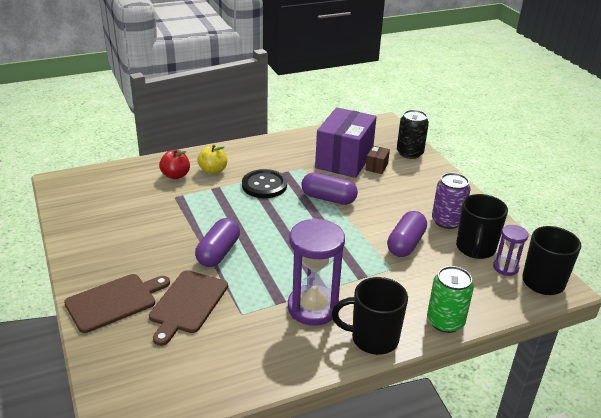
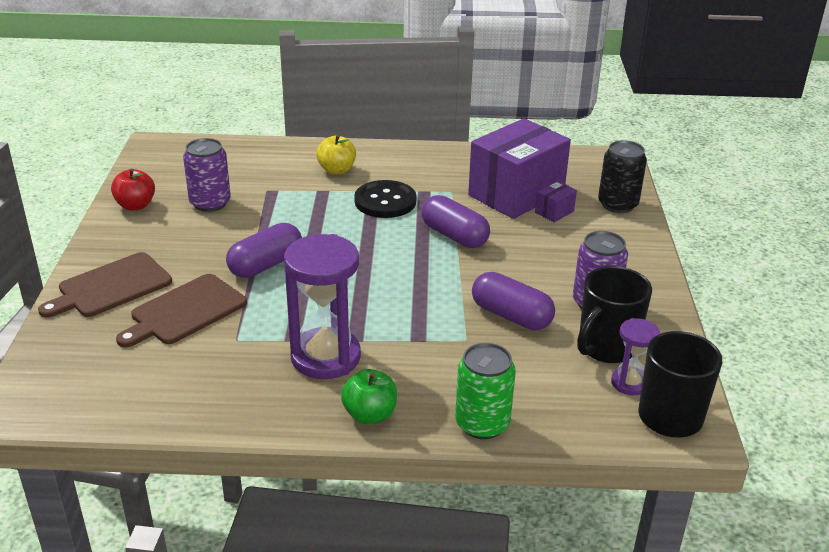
camera: 25 degrees right, 0 degrees up
brown cutting board [64,274,170,333] -> brown cutting board turned 150 degrees clockwise [38,252,172,318]
red apple [159,149,190,179] -> red apple moved to [111,169,155,210]
black mug [332,277,408,355] -> green apple [341,369,397,424]
brown box [366,146,390,174] -> purple box [535,181,577,222]
purple capsule [387,211,427,257] -> purple capsule turned 75 degrees clockwise [472,272,555,330]
none -> purple can [183,138,231,212]

